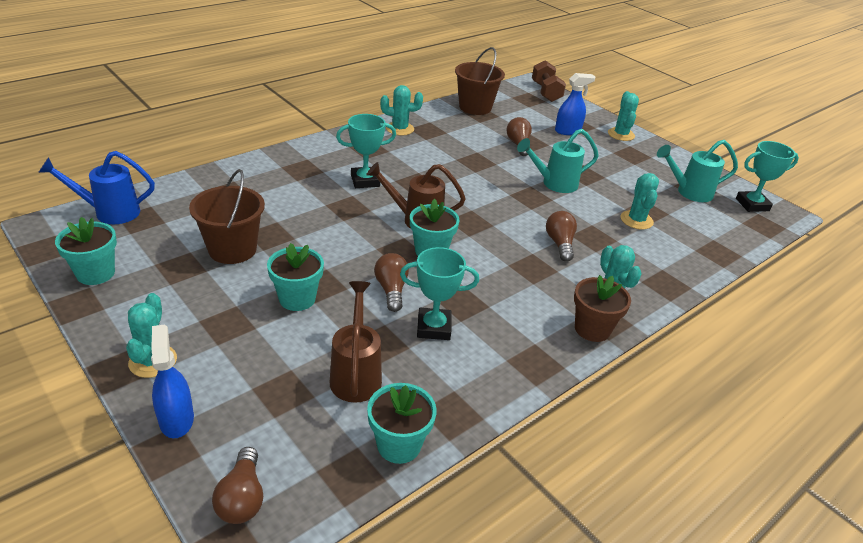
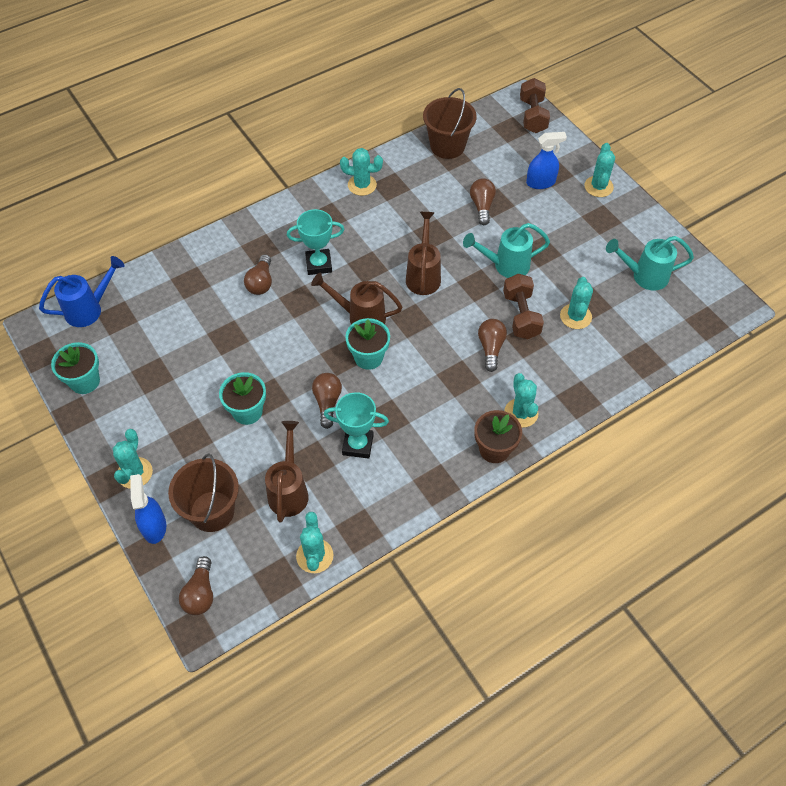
camera: 10 degrees right, 20 degrees up
blue watering can [38,151,155,224] -> blue watering can turned 150 degrees clockwise [39,256,124,327]
brown bucket [189,169,265,264] -> brown bucket moved to [168,454,239,532]
turquoise flower pot [367,383,437,464] -> turquoise cactus [296,512,333,573]
turquoise trophy [736,141,799,212] -> none
none -> brown light bulb [244,254,272,295]
none -> brown watering can [406,212,441,295]
none -> brown dumbbell [503,273,544,339]

